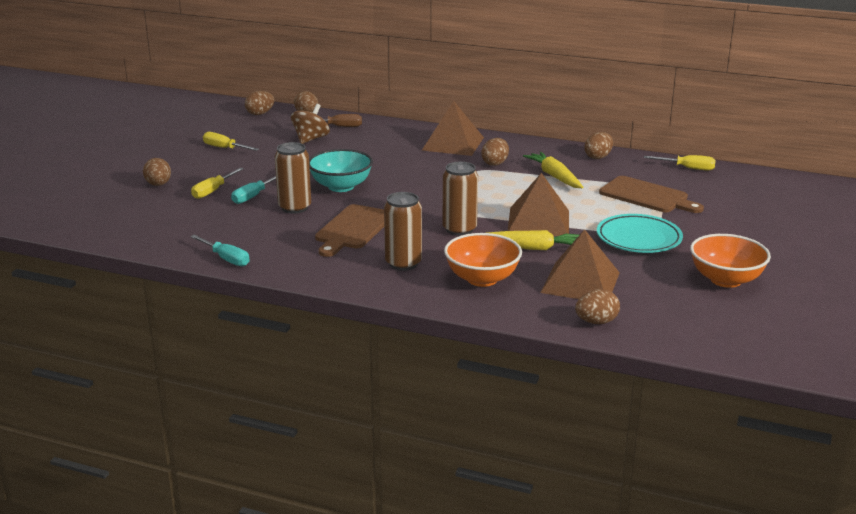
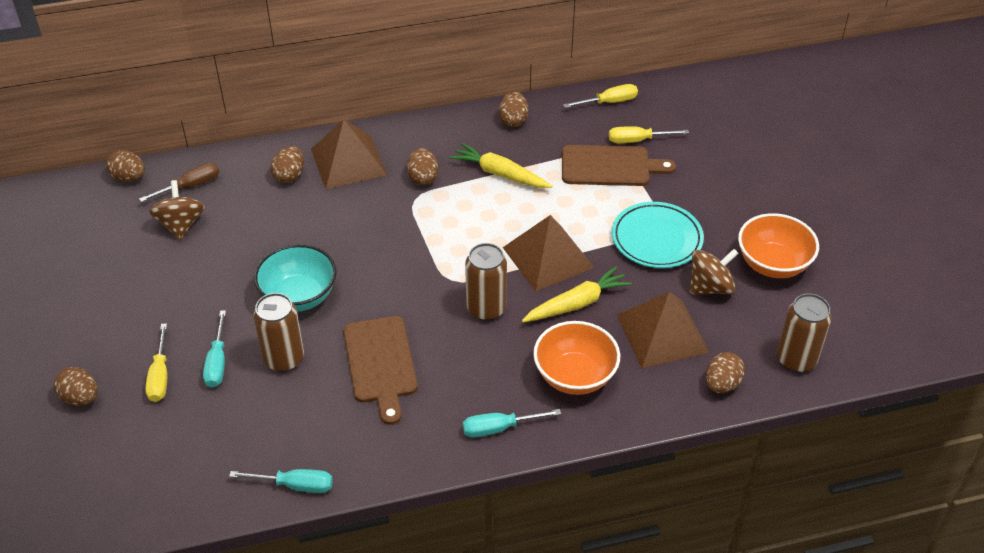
camera: 35 degrees left, 20 degrees up
yellow screwdriver [203,132,259,151] -> yellow screwdriver moved to [609,126,689,143]
brown egg [245,91,274,115] -> brown egg moved to [271,146,304,183]
brown can [384,192,422,271] -> brown can moved to [777,293,832,373]
none -> turquoise screwdriver [463,409,561,437]
none -> brown spinning top [690,249,739,295]

